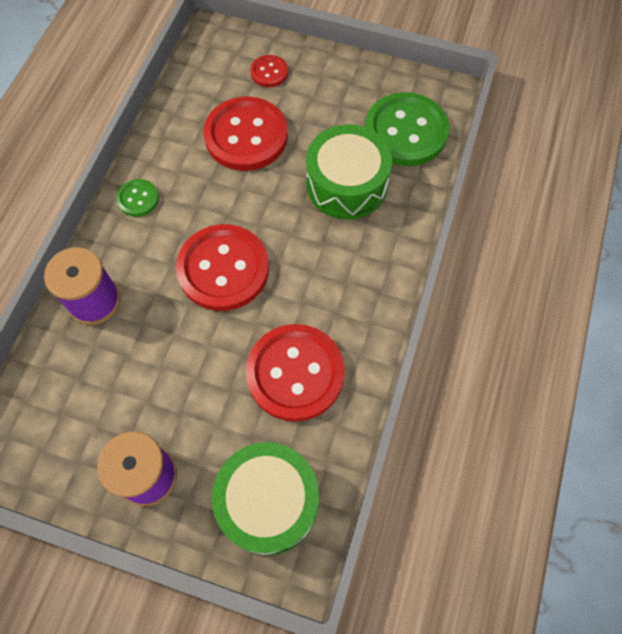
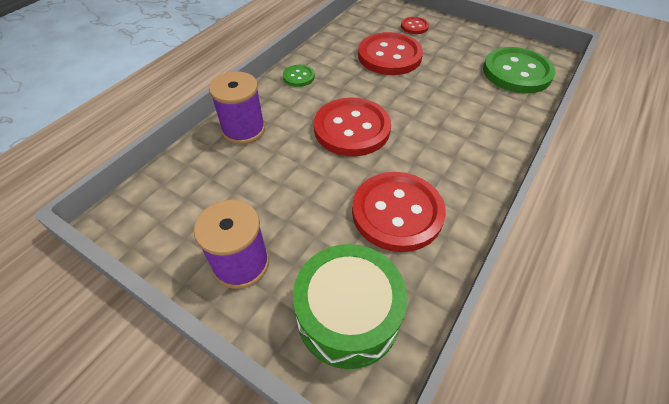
camera: 15 degrees right, 15 degrees down
green drum [306,124,392,219] -> none

